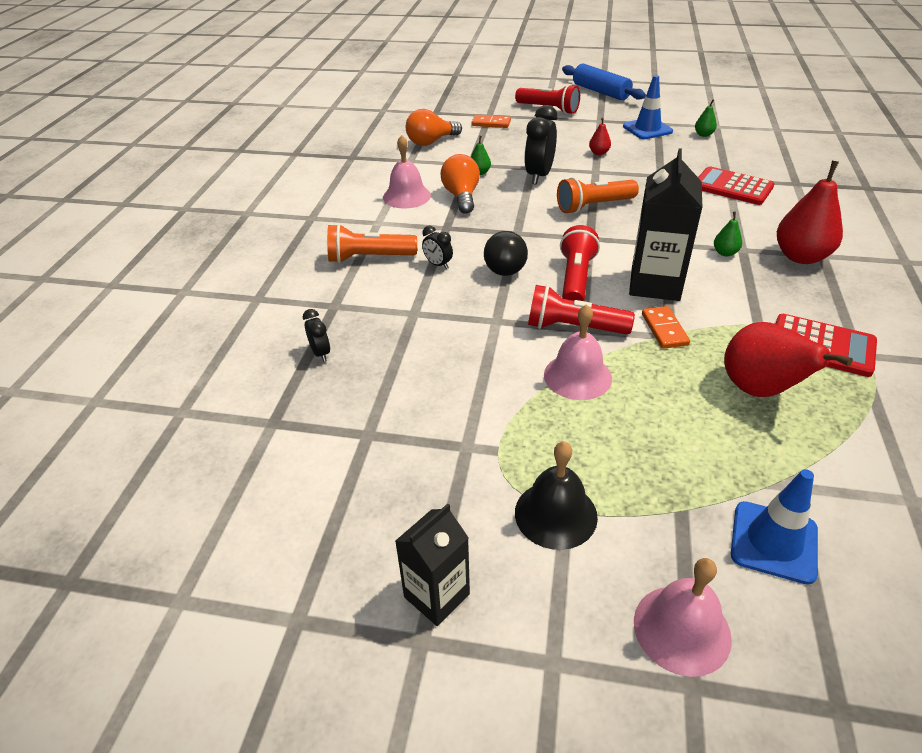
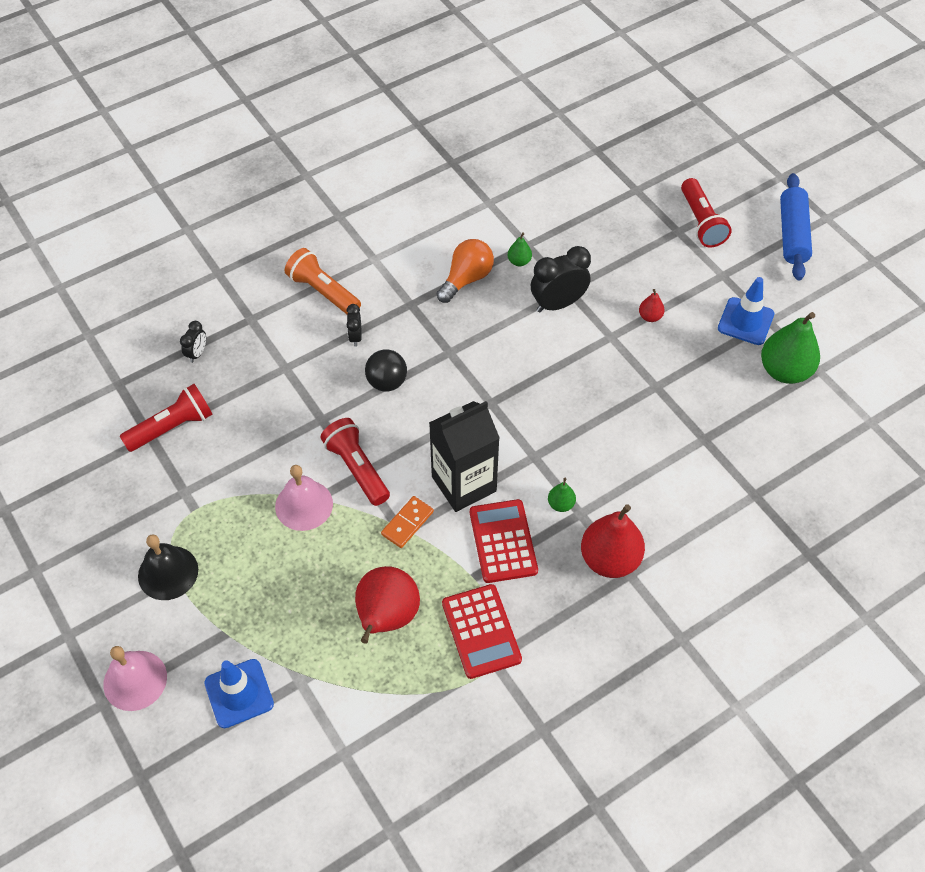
camera: 45 degrees right, 15 degrees up
pink bell [383,135,431,208] -> none
black carton [395,504,470,626] -> none
orange light bulb [406,109,462,146] -> none
orange domino [472,115,511,128] -> none
orange flashlight [557,177,639,214] -> none
red flashlight [560,225,600,301] -> red flashlight moved to [120,384,213,452]
green pear [695,100,717,137] -> green pear [761,312,820,384], size x2.17
red calculator [698,166,775,205] -> red calculator moved to [470,499,538,583]

